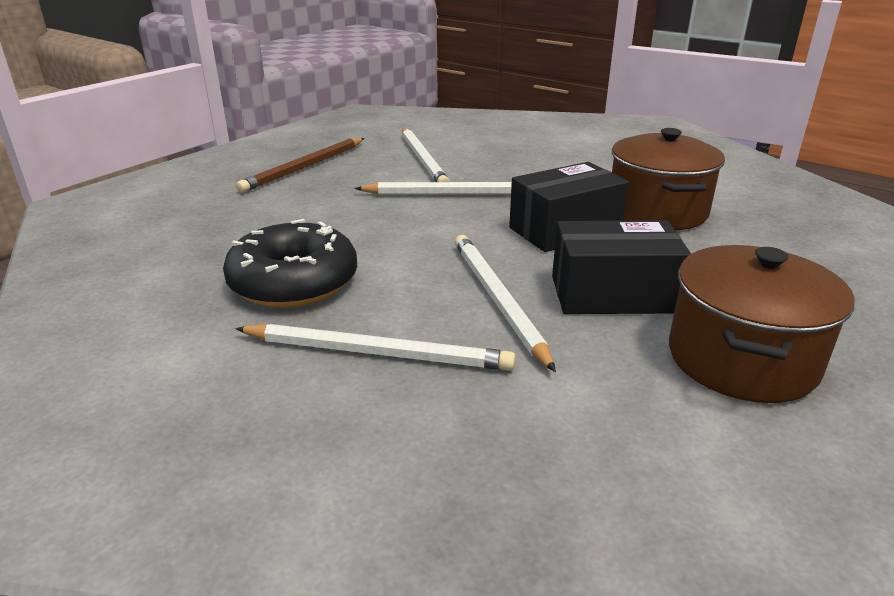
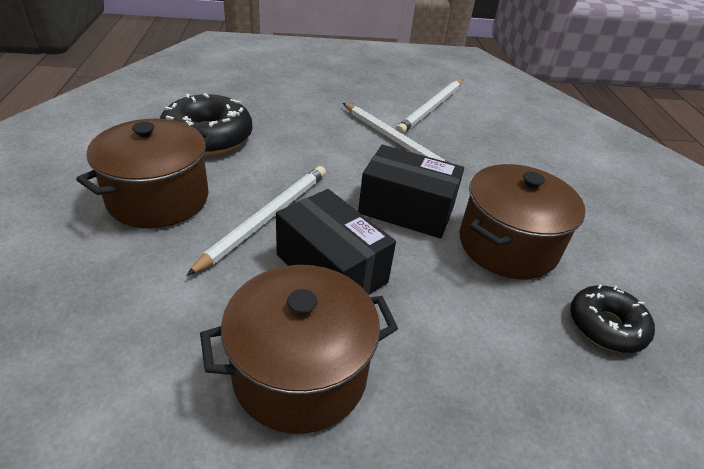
camera: 45 degrees right, 10 degrees up
white pencil [235,324,516,371] -> brown pot [76,119,213,228]
brown pencil [236,138,364,193] -> none
none -> black donut [570,284,655,353]

